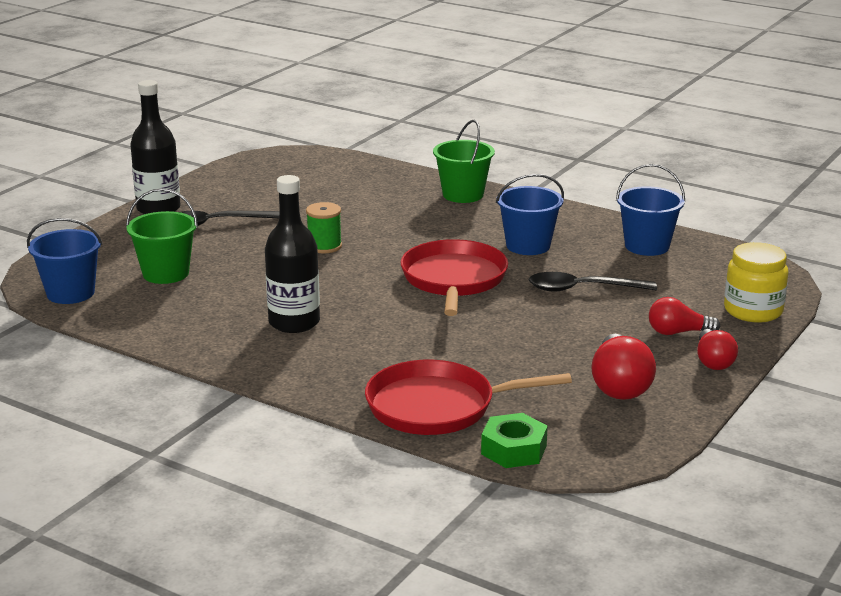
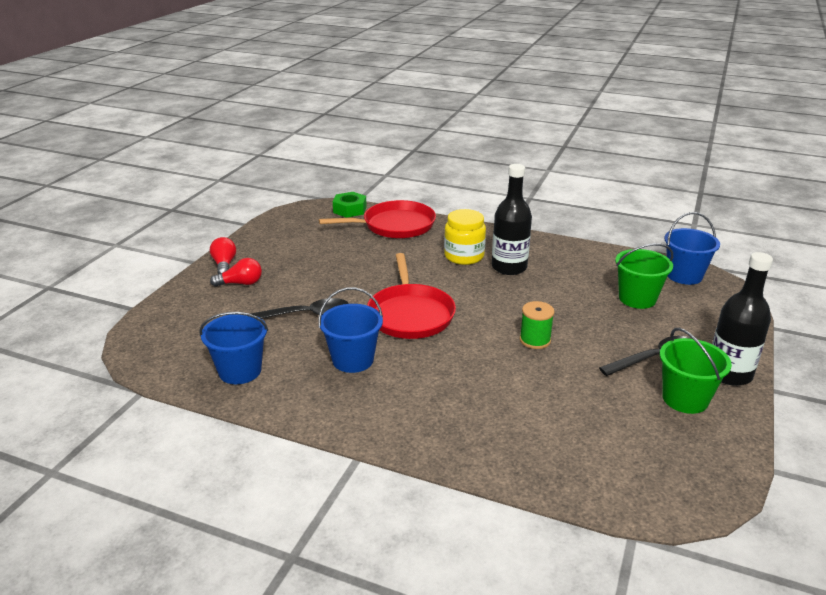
camera: 170 degrees right, 5 degrees up
green bucket [433,120,495,203] -> green bucket moved to [660,328,732,414]
red light bulb [591,334,656,400] -> none
yellow jar [724,242,789,323] -> yellow jar moved to [444,209,486,265]

